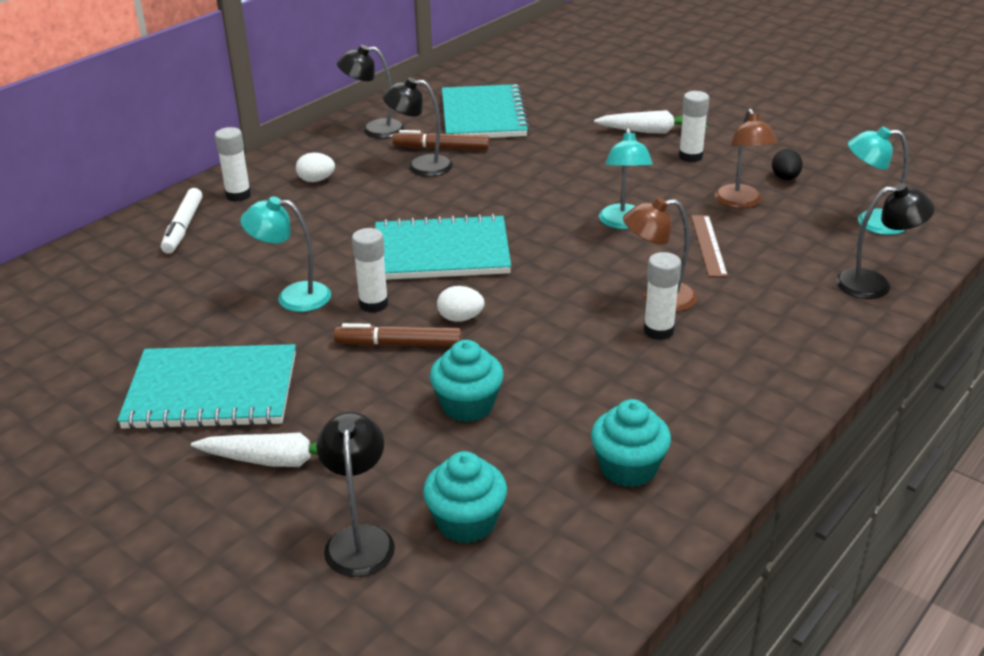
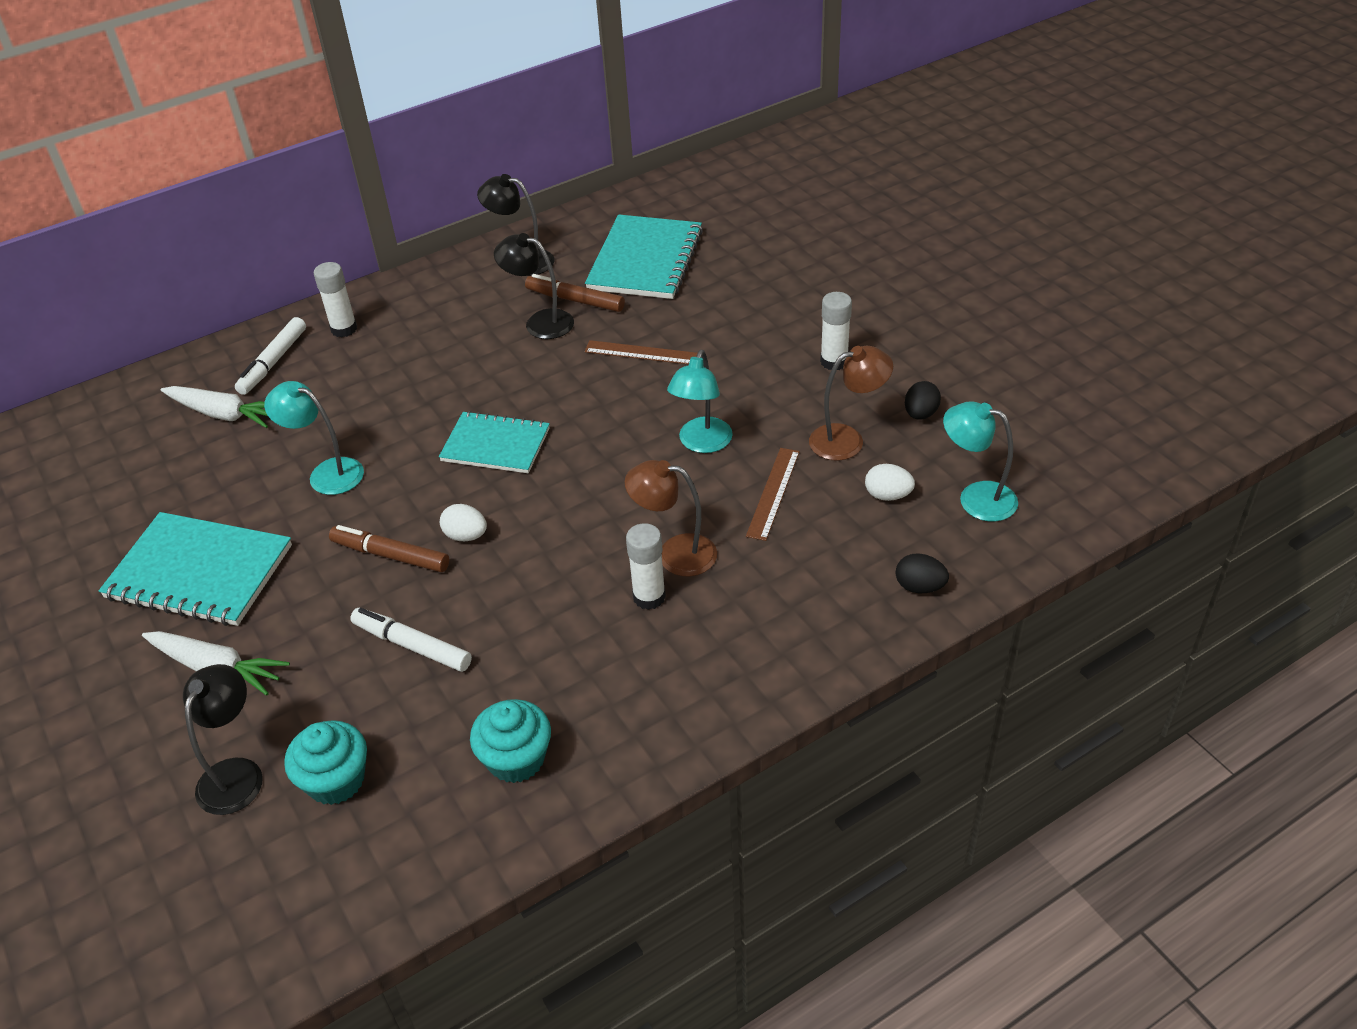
camera: 20 degrees right, 10 degrees up
white egg [296,153,335,182] -> white egg moved to [865,464,915,501]
white glue stick [352,228,388,313] -> none
turquoise notebook [375,214,511,280] -> turquoise notebook [439,411,550,473], size x0.66
turquoise cupcake [430,340,504,422] -> white marker [350,608,472,672]
white carrot [594,110,708,133] -> white carrot moved to [161,386,268,428]
brown lamp [715,108,778,208] -> brown lamp turned 120 degrees counterclockwise [809,346,893,460]
black lamp [836,183,935,299] -> black egg [896,553,949,593]
none -> brown ruler [584,340,698,364]

